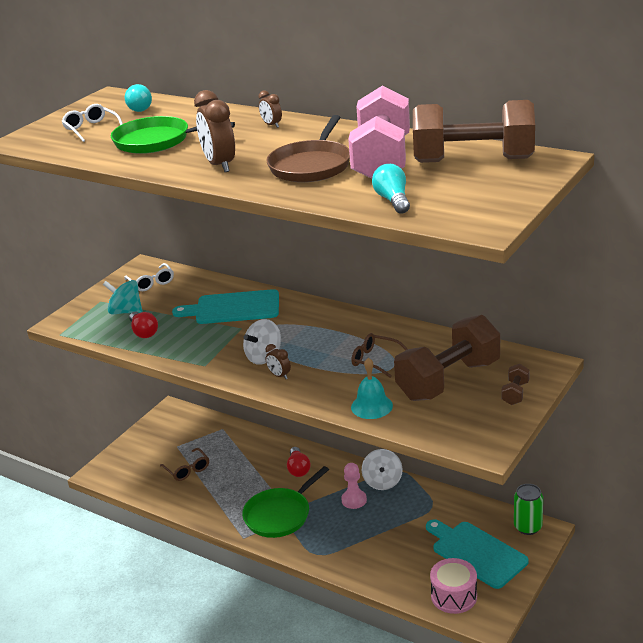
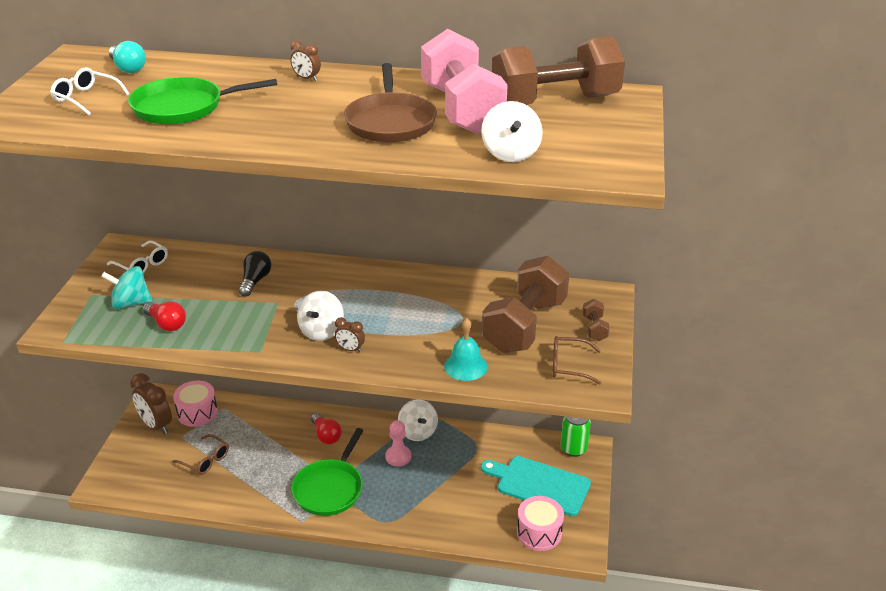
camera: 25 degrees left, 5 degrees up
turquoise cutting board [172,289,279,324] -> black light bulb [239,251,271,297]
brown clock [194,90,235,172] -> brown clock moved to [130,373,172,435]
brown glasses [351,333,407,378] -> brown glasses moved to [553,336,601,385]
turquoise light bulb [372,164,410,214] -> white spinning top [481,101,543,162]
none -> pink drum [173,381,218,427]

